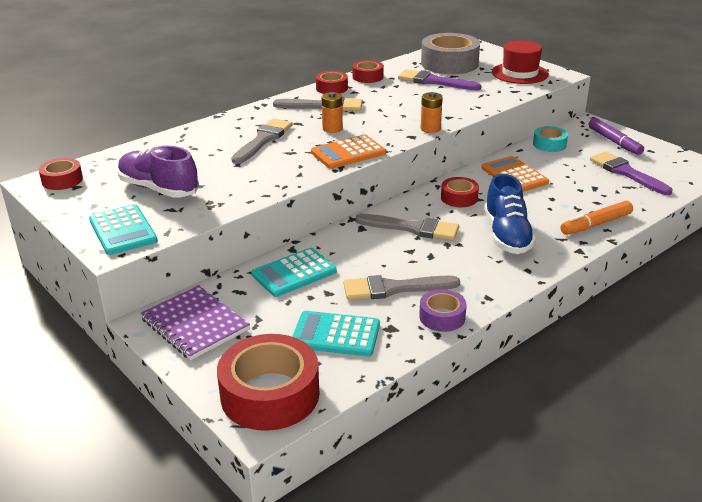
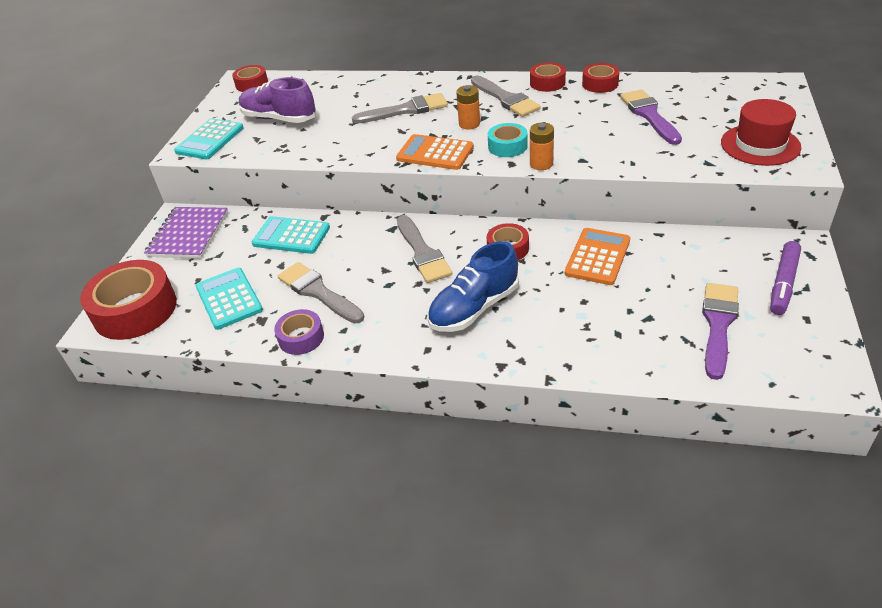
camera: 55 degrees right, 10 degrees up
purple shoe [117,146,199,198] -> purple shoe turned 60 degrees counterclockwise [239,77,316,123]
grey tape [421,33,480,74] -> none
turquoise tape [533,126,568,152] -> turquoise tape moved to [488,123,528,157]
orange marker [561,201,633,235] -> none

